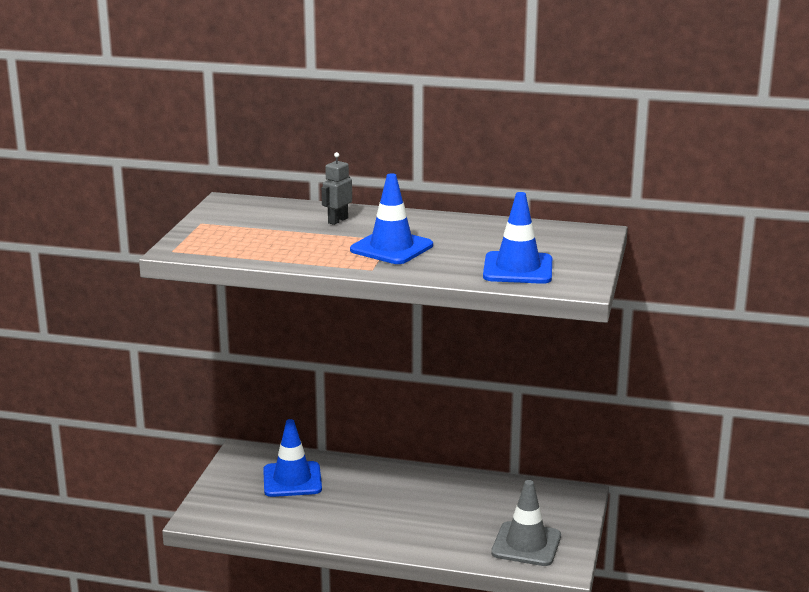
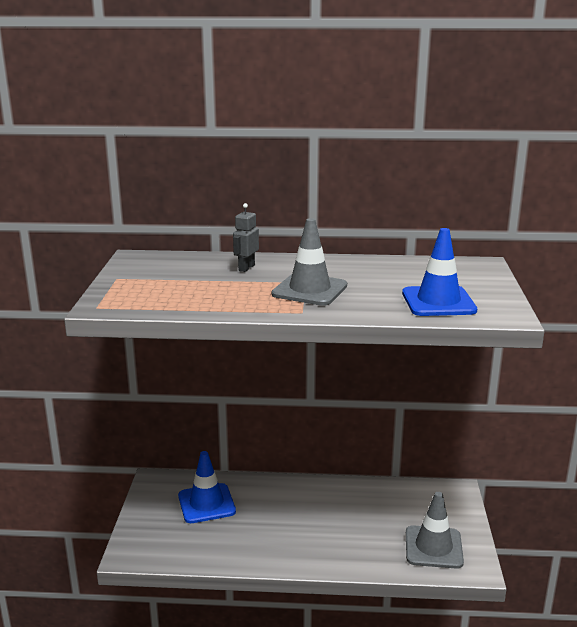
camera: 10 degrees left, 0 degrees up
blue traffic cone [350,173,433,264] -> grey traffic cone [272,218,347,306]

